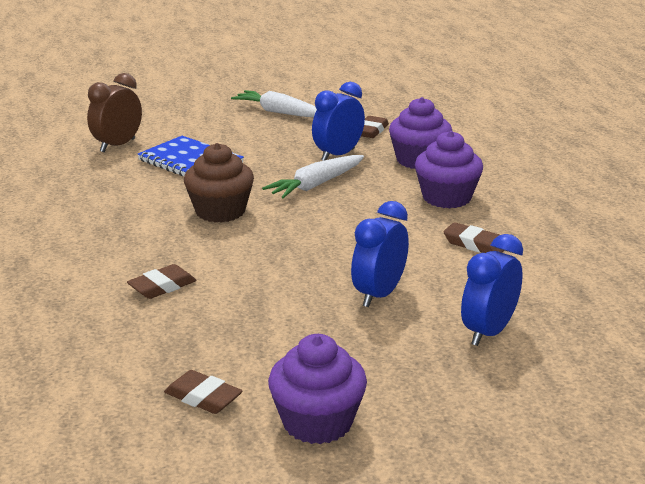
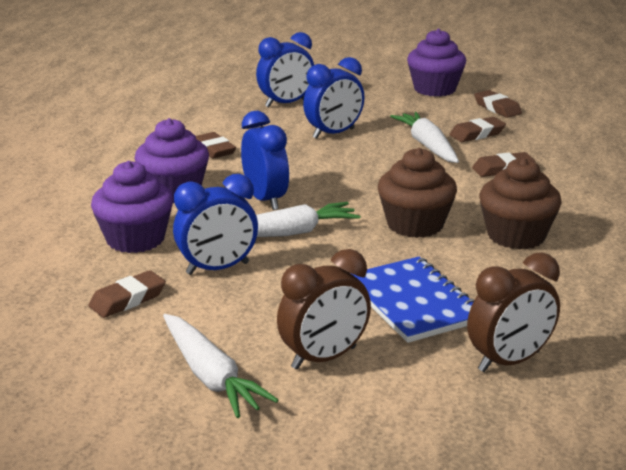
camera: 155 degrees left, 0 degrees up
none -> blue clock [241,111,289,210]
none -> brown clock [277,249,371,370]
none -> white carrot [390,112,459,163]
none -> brown eraser [449,117,506,142]
none -> brown cupcake [479,158,562,249]

